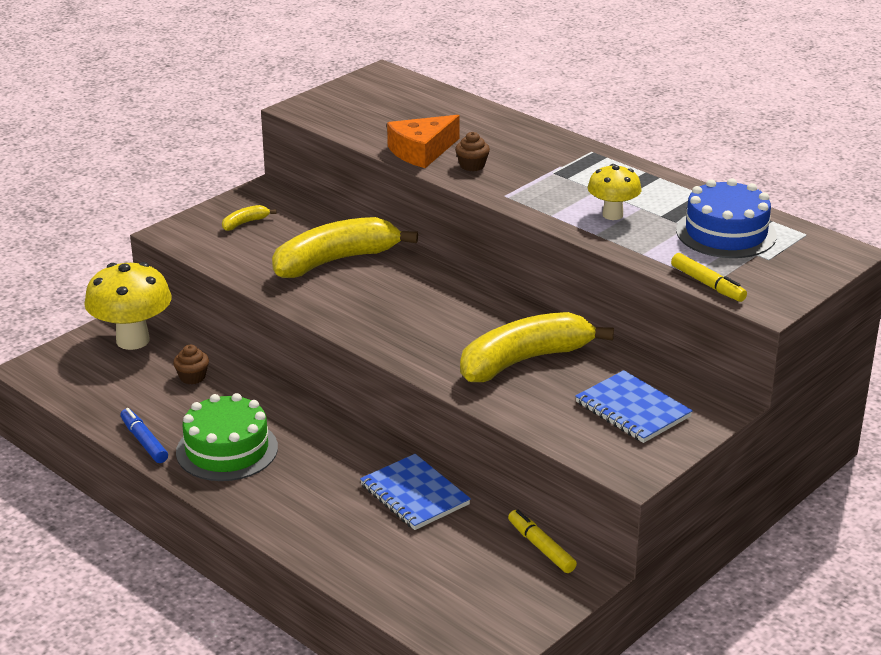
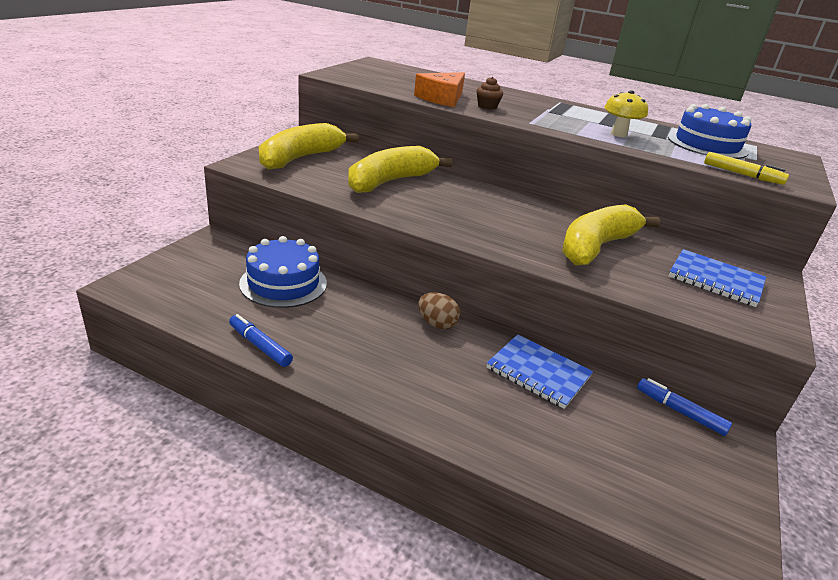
camera: 20 degrees left, 0 degrees up
yellow mushroom [84,262,172,350] -> none
brown cupcake [173,345,209,384] -> blue cake [239,236,327,308]
green cake [176,393,278,481] -> none
yellow banana [222,205,277,231] -> yellow banana [259,123,359,170], size x2.46
yellow marker [508,510,577,573] -> blue marker [637,378,732,436]
none -> brown egg [418,292,460,329]

